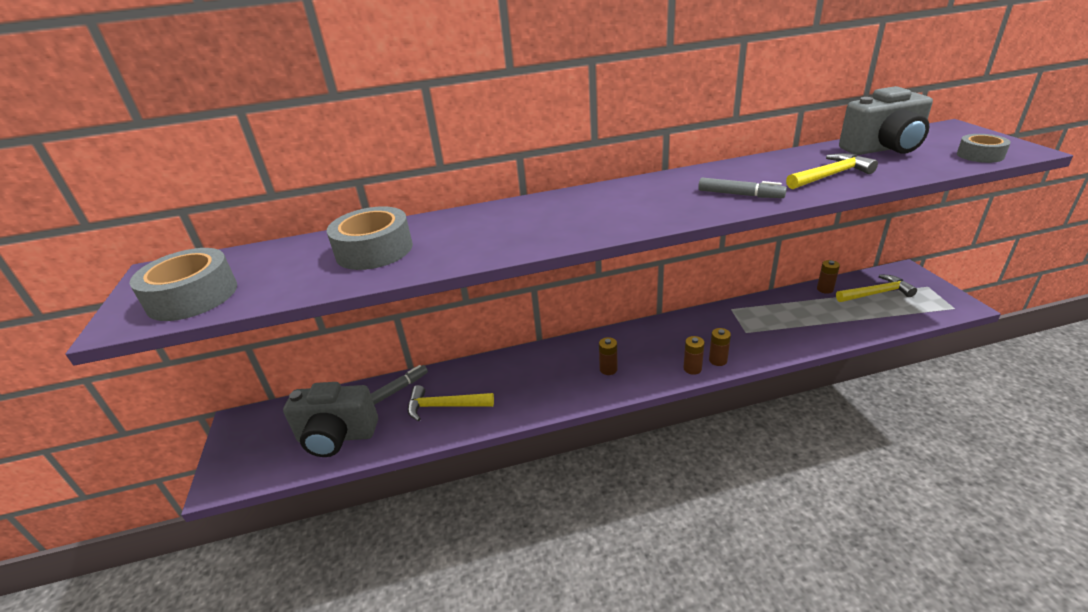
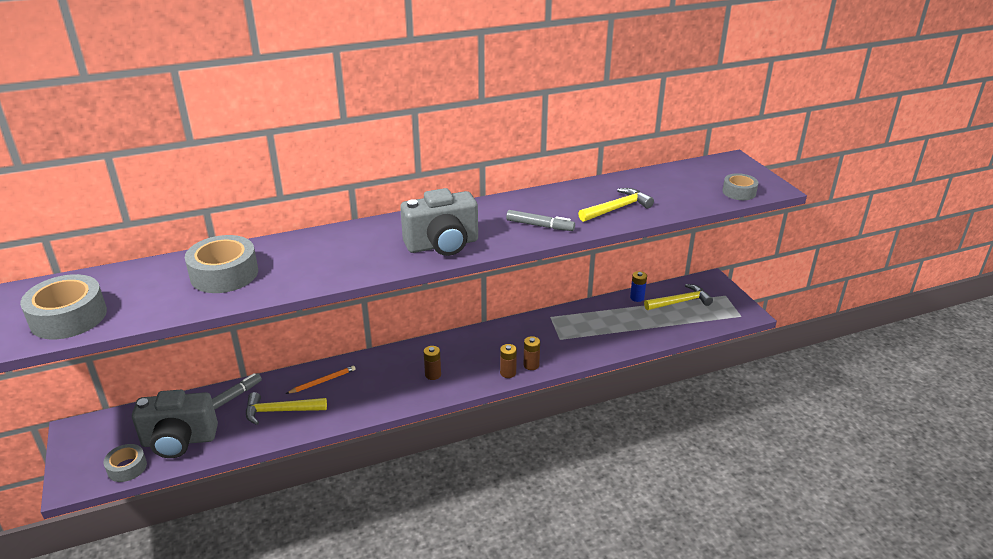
camera: 10 degrees left, 0 degrees up
brown battery [817,260,840,294] -> blue battery [630,271,647,302]
grey camera [839,86,933,155] -> grey camera moved to [400,188,478,256]
none -> grey tape [104,444,147,482]
none -> orange pencil [286,366,356,394]

